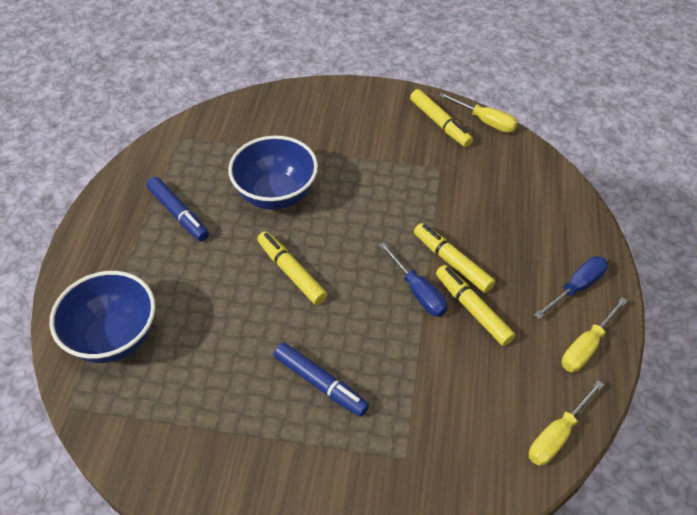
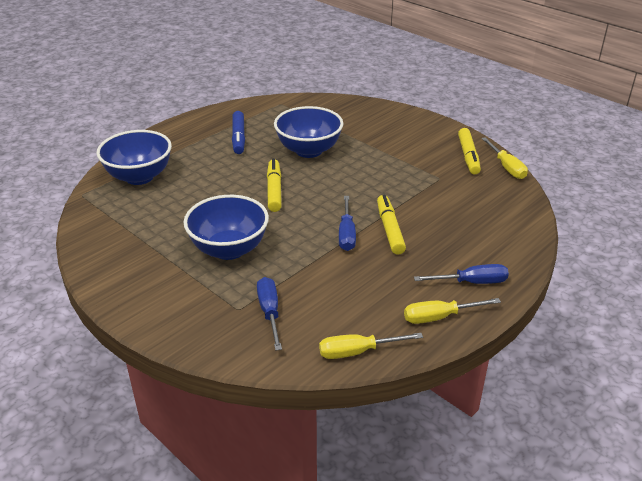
camera: 35 degrees right, 15 degrees down
blue marker [274,342,369,417] -> blue bowl [184,195,269,260]
yellow marker [436,265,515,346] -> none
none -> blue screwdriver [257,277,282,351]

